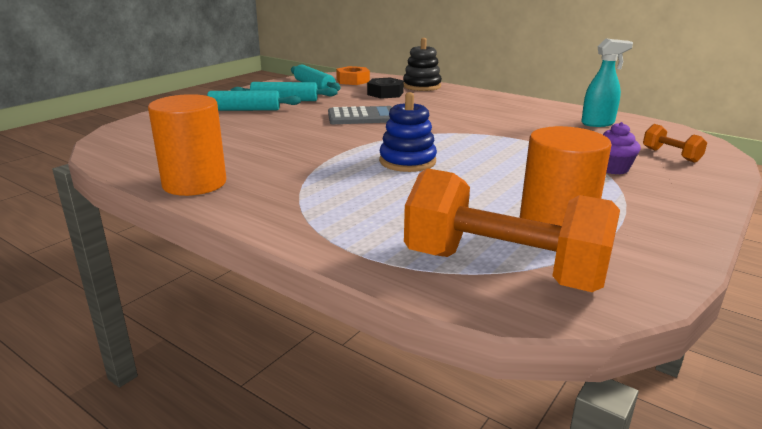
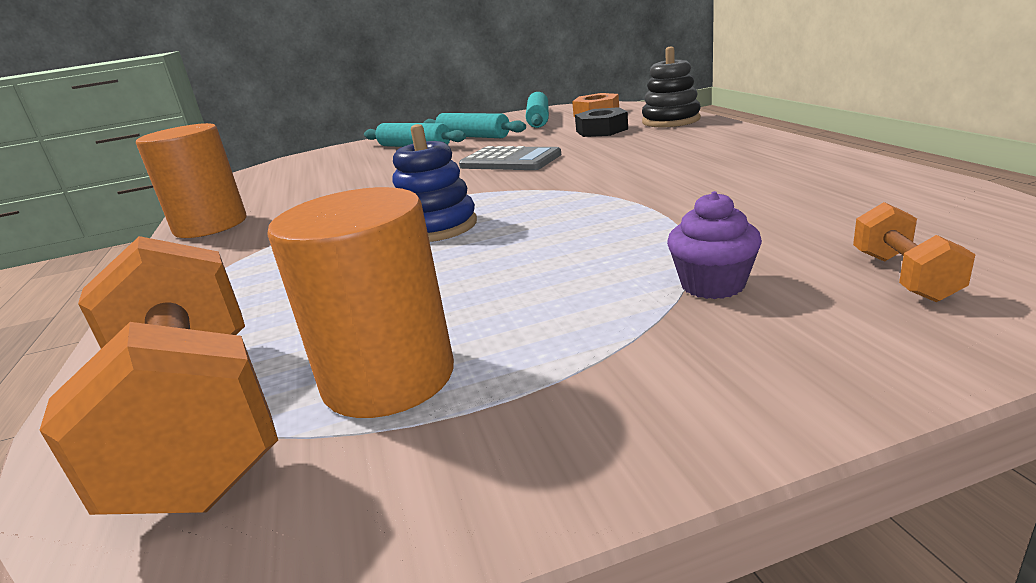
camera: 40 degrees right, 0 degrees up
turquoise spray bottle [581,38,633,127] -> none

